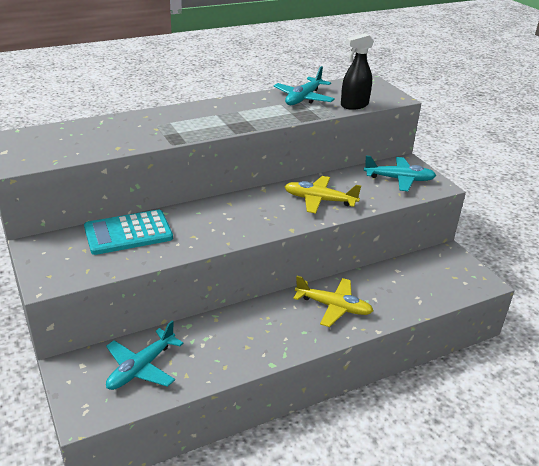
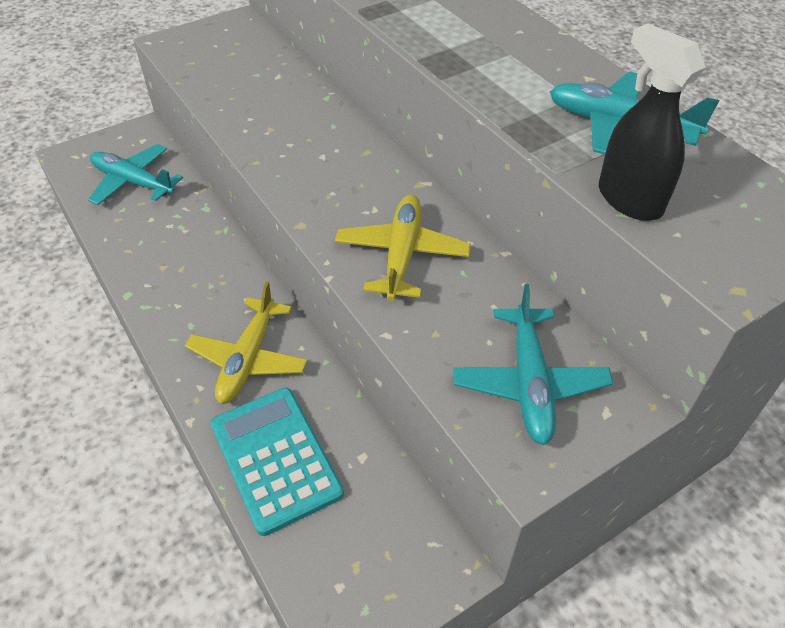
camera: 85 degrees right, 15 degrees up
turquoise calculator [84,210,173,255] -> turquoise calculator moved to [210,388,344,536]

